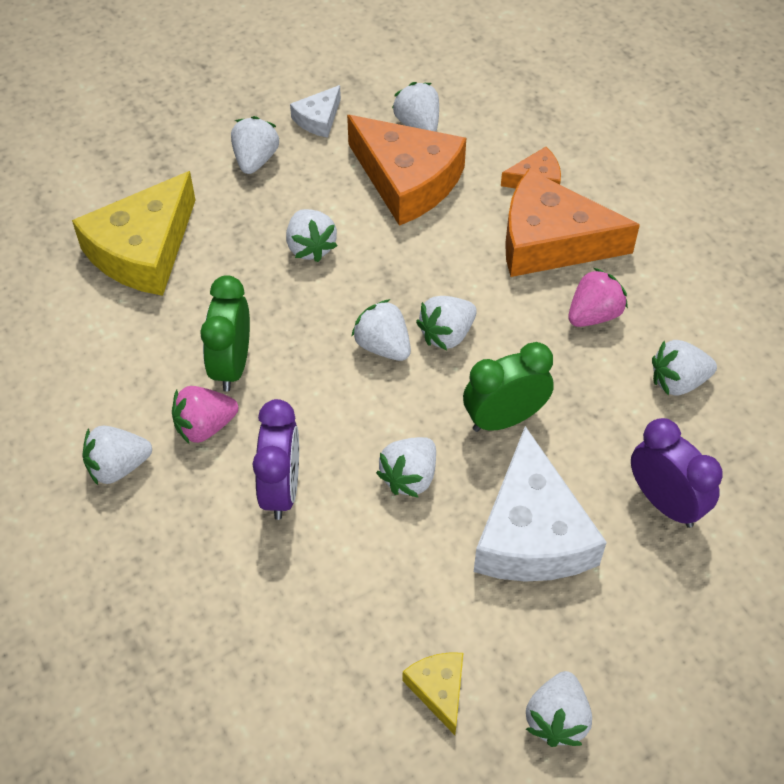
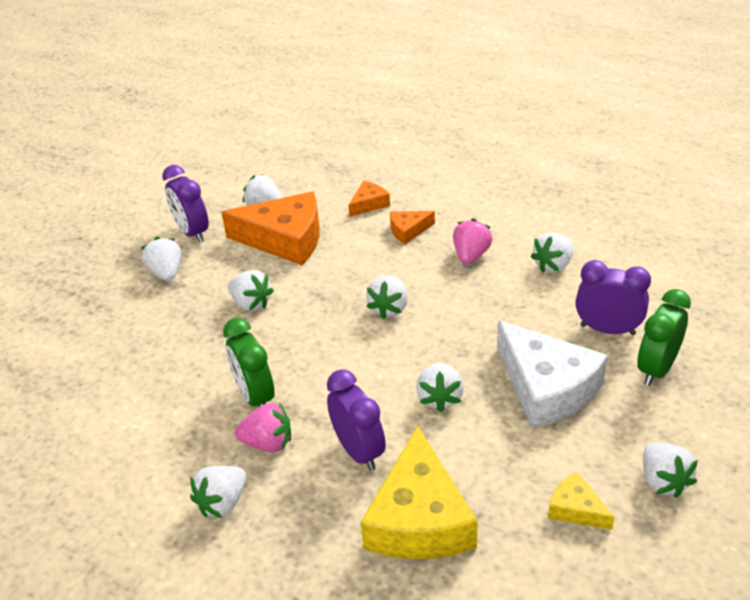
camera: 30 degrees left, 15 degrees down
yellow cheese [72,171,196,296] -> yellow cheese moved to [360,426,477,559]
pink strawberry [172,386,238,444] -> pink strawberry turned 120 degrees counterclockwise [235,403,291,452]
white cheese [290,85,341,138] -> purple clock [162,165,209,243]
white strawberry [351,299,411,361] -> none
green clock [463,342,554,432] -> green clock moved to [637,289,691,386]
orange cheese [505,169,640,277] -> orange cheese [390,211,435,244], size x0.47

